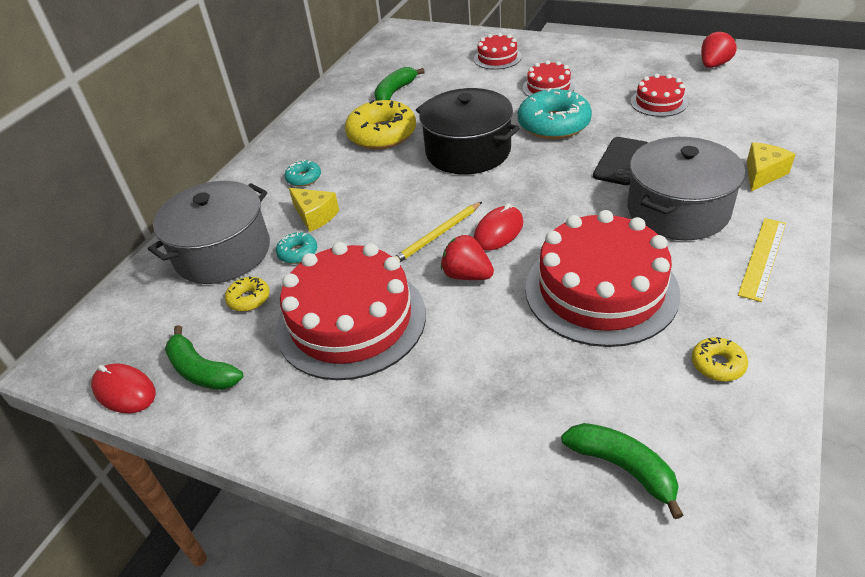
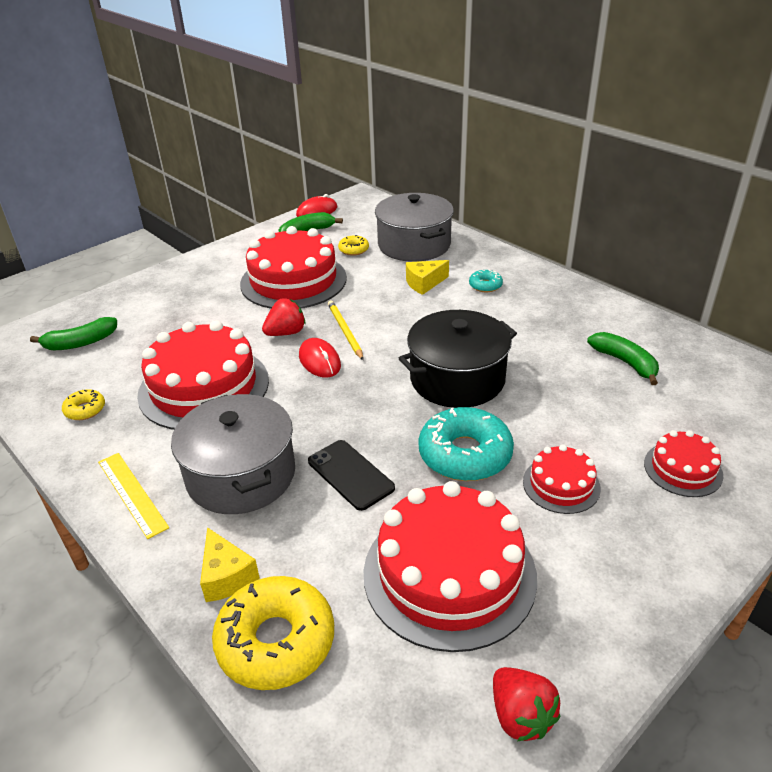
camera: 110 degrees right, 5 degrees down
turquoise donut [276,231,317,264] -> none
yellow donut [345,100,416,149] -> yellow donut moved to [212,576,334,690]
red cake [631,73,688,117] -> red cake [363,481,537,652], size x2.02

